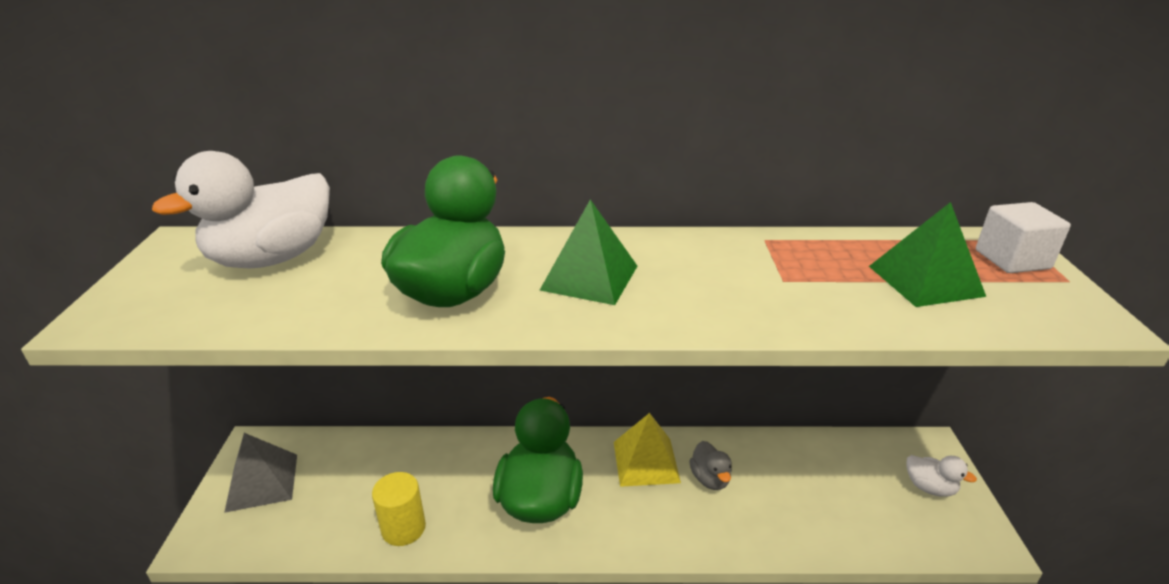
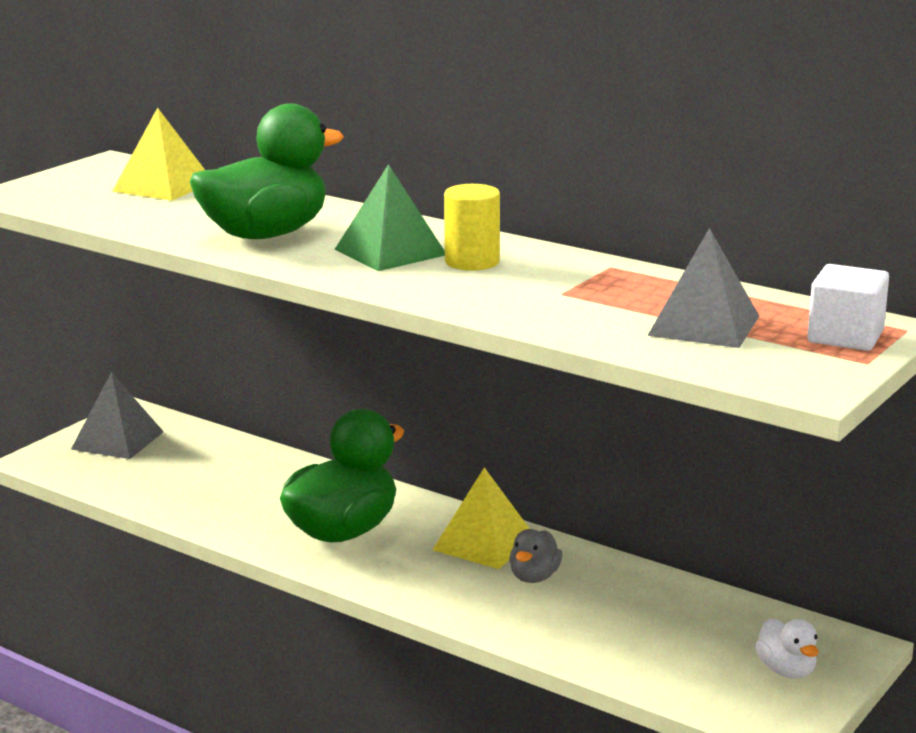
camera: 35 degrees right, 10 degrees down
white duck [152,151,330,268] -> yellow pyramid [112,107,205,201]
yellow cylinder [372,472,426,546] -> yellow cylinder moved to [444,184,500,271]
green pyramid [869,202,986,307] -> grey pyramid [647,228,759,348]

